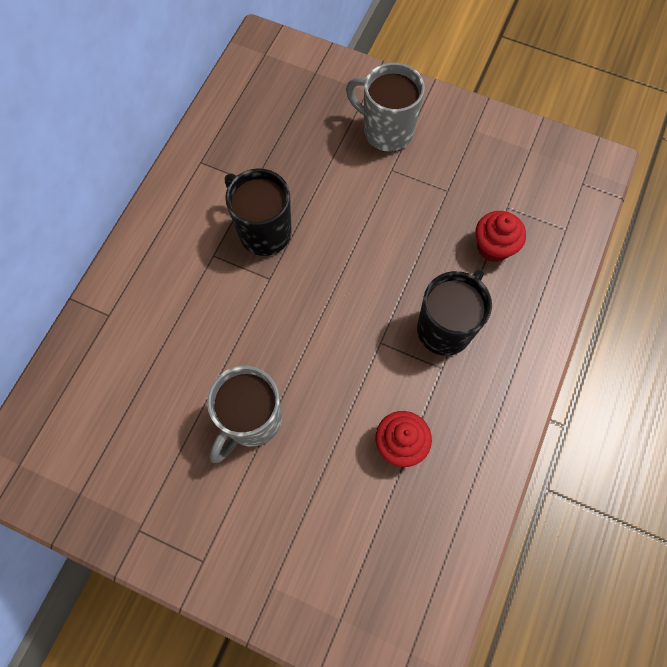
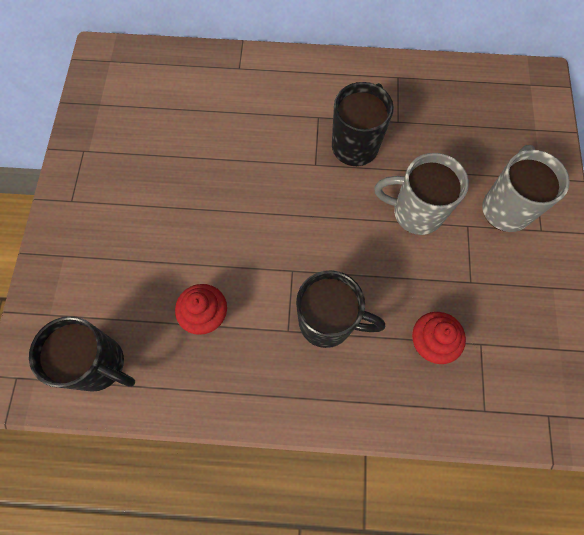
camera: 70 degrees right, 0 degrees up
grey mug [207,366,282,463] -> grey mug moved to [374,153,469,235]
none -> black mug [29,316,135,392]

